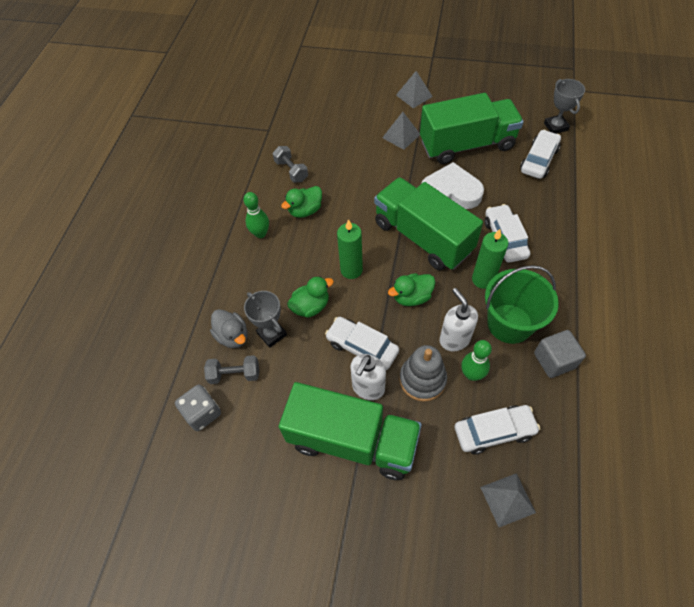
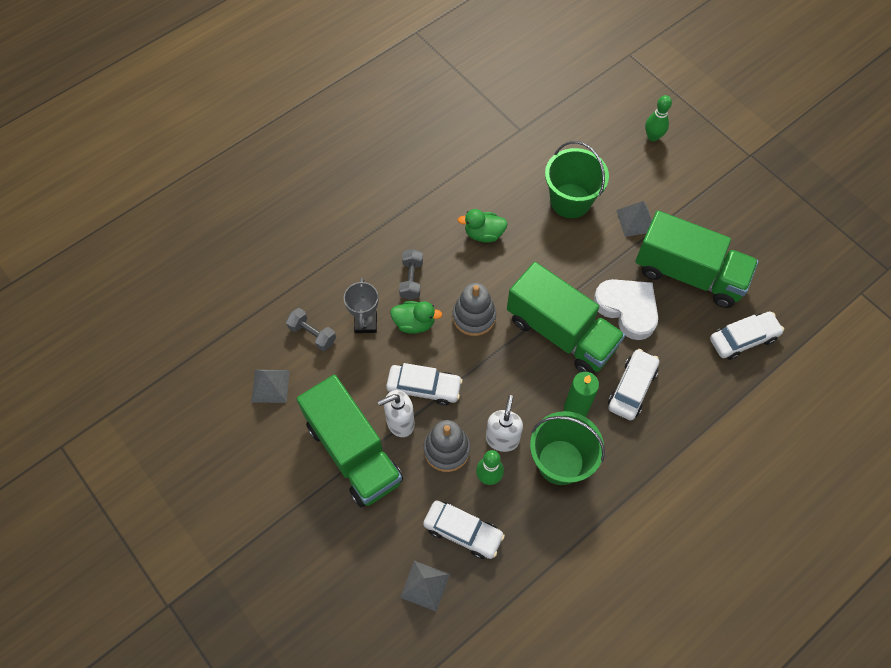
camera: 35 degrees right, 5 degrees up
grey dice [175,384,221,431] -> none
grey duck [210,309,247,348] -> none
green bowling pin [243,192,269,238] -> green bowling pin moved to [645,95,672,142]
grey dumbbell [273,146,308,183] -> grey dumbbell moved to [399,249,423,300]
white car [325,317,399,370] -> white car turned 120 degrees clockwise [386,363,463,406]
green candle [337,219,363,279] -> grey stacking toy [453,283,496,336]
green truck [374,177,483,270] -> green truck turned 135 degrees clockwise [507,262,625,374]
green duck [388,273,435,306] -> none
grey pyramid [396,71,433,108] -> grey pyramid moved to [251,370,290,403]
grey cube [534,330,586,378] -> none
grey trophy [544,79,585,134] -> none
none -> green bucket [545,141,609,218]

